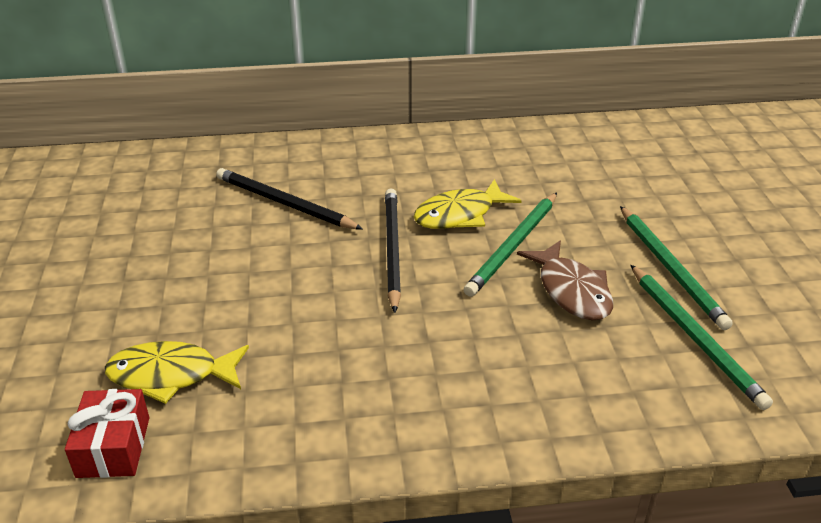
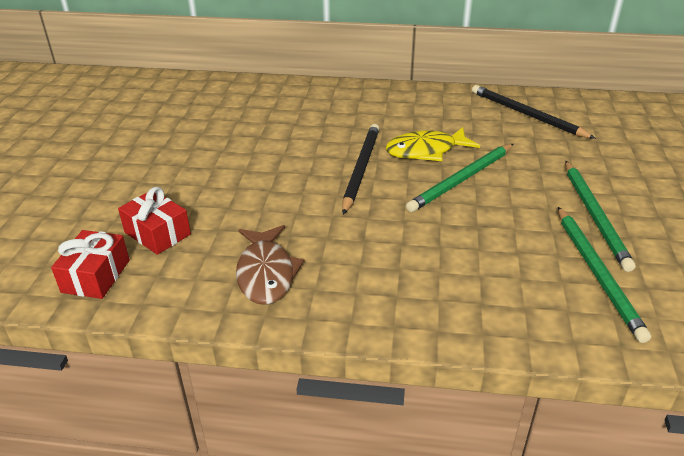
camera: 15 degrees right, 0 degrees up
yellow fish [105,341,249,404] -> red gift [118,187,191,255]
black pencil [216,168,363,229] -> black pencil moved to [472,85,596,139]
brown fish [517,240,613,320] -> brown fish moved to [236,225,304,305]

